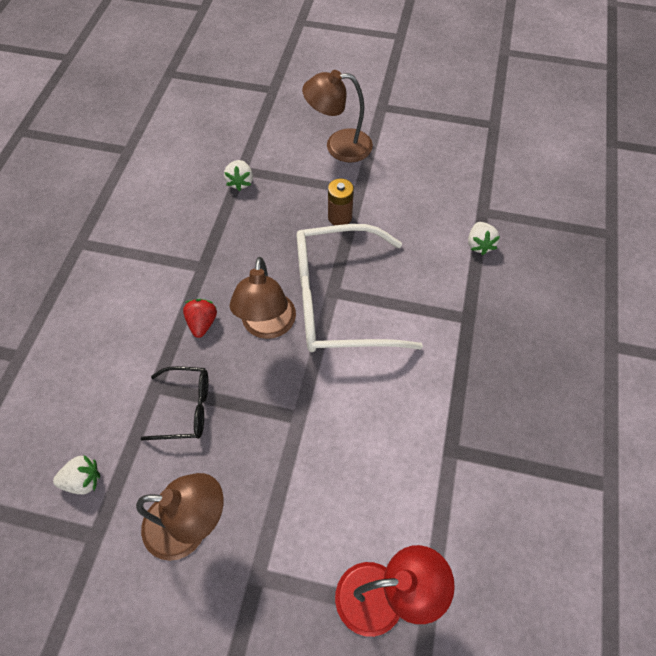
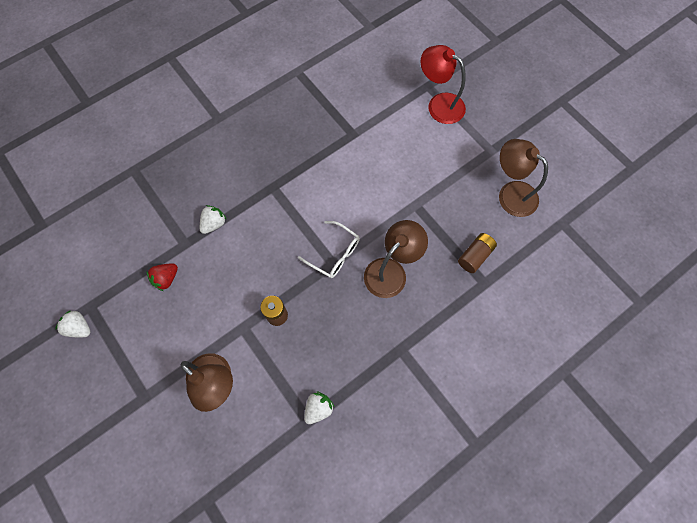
camera: 140 degrees left, 10 degrees up
white strawberry [53,455,100,494] -> white strawberry moved to [55,310,90,337]
black glasses [141,366,208,440] -> brown battery [458,233,497,273]
red strawberry [183,299,217,338] -> red strawberry moved to [147,263,178,291]
white glasses [297,224,423,352] -> white glasses [298,221,360,278], size x0.50

